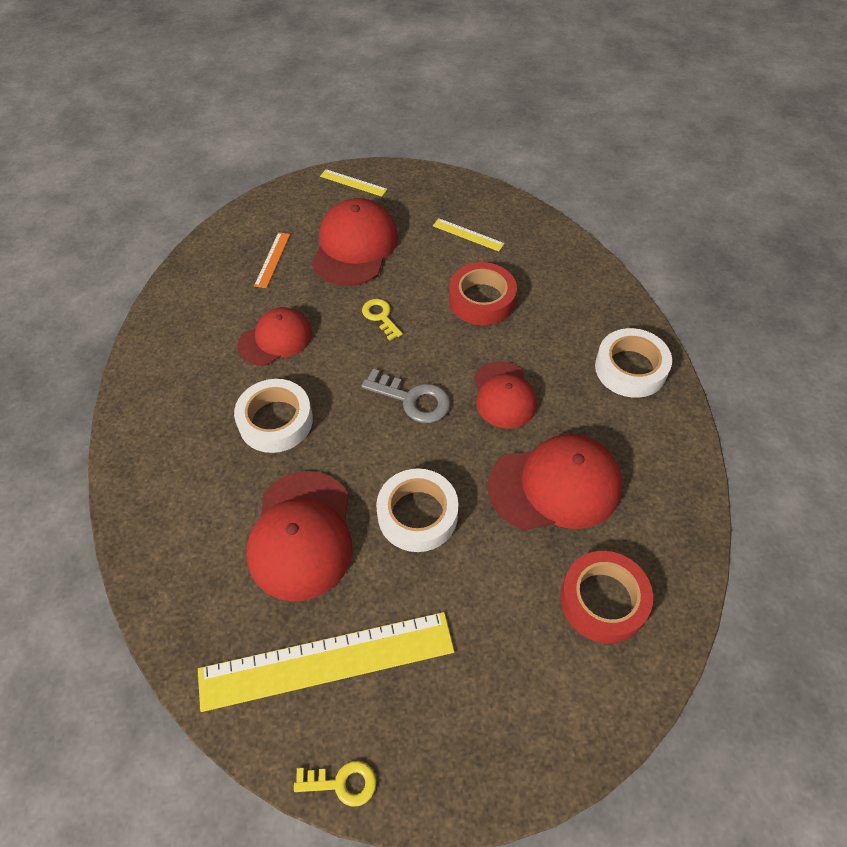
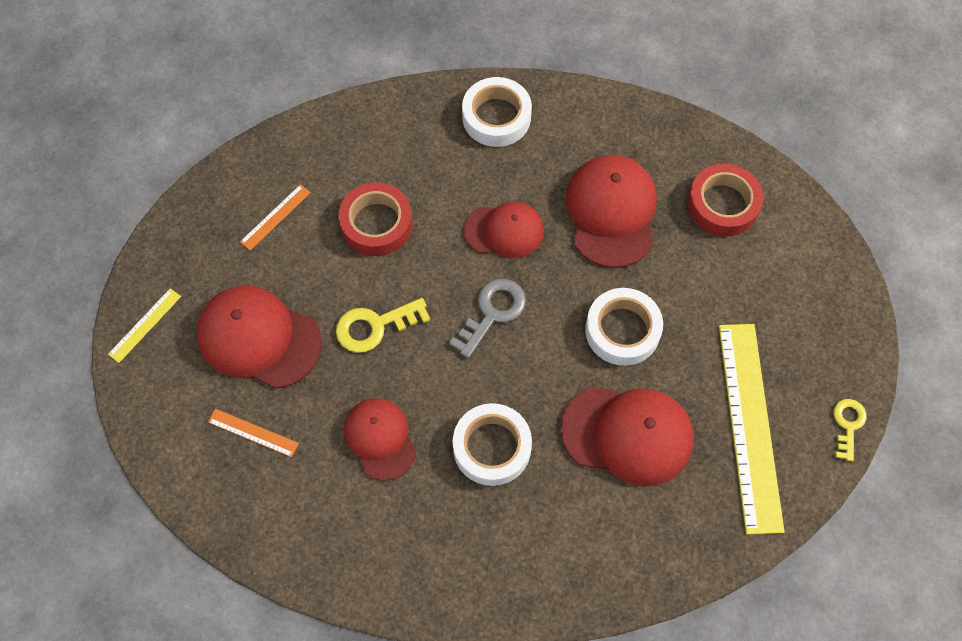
camera: 80 degrees left, 10 degrees up
yellow key [362,299,403,340] -> yellow key [336,298,430,353], size x1.52
yellow ruler [433,218,505,251] -> orange ruler [240,184,311,251]

